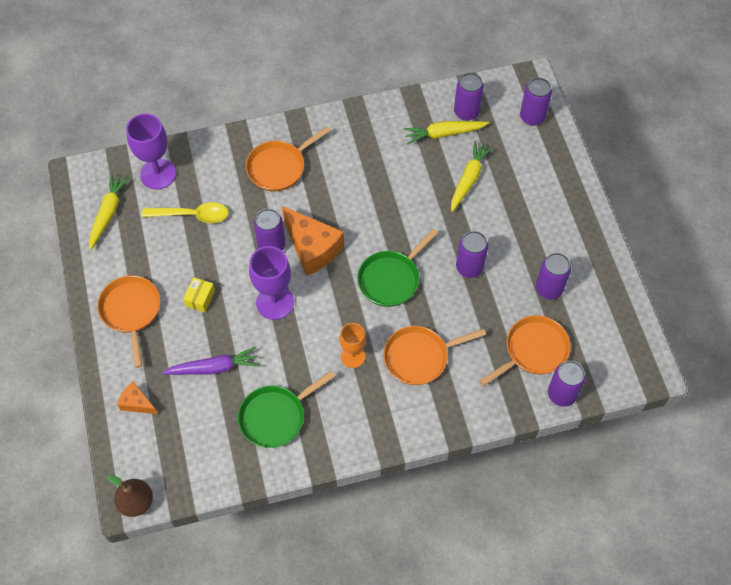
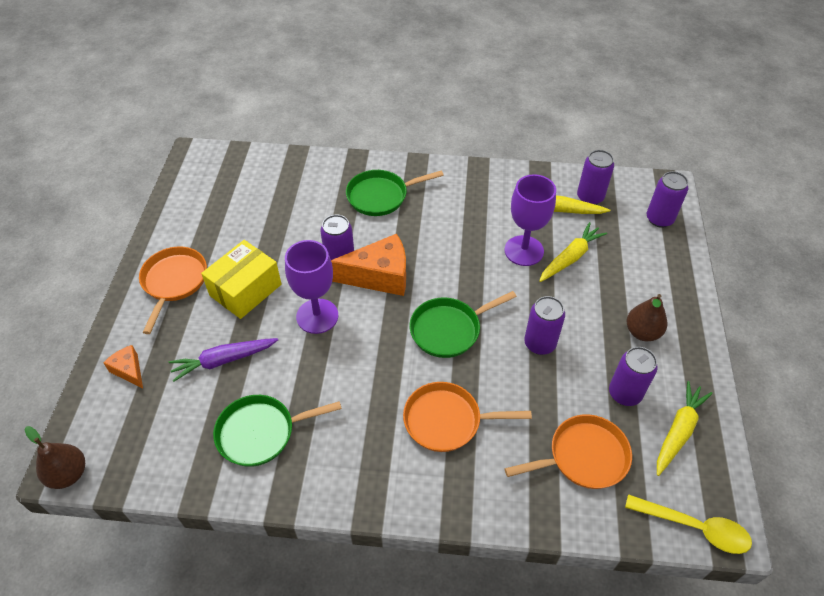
camera: 20 degrees right, 10 degrees down
yellow carrot [89,173,130,250] -> yellow carrot moved to [657,381,713,476]
purple goblet [126,113,176,189] -> purple goblet moved to [505,174,556,266]
yellow spoon [142,202,228,223] -> yellow spoon moved to [625,494,752,554]
purple carrot [162,347,259,375] -> purple carrot turned 150 degrees clockwise [169,338,278,382]
yellow box [183,277,215,313] -> yellow box [201,240,281,319], size x2.00
orange pan [246,126,331,191] -> green pan [346,170,444,216]
orange cheese [282,206,344,276] -> orange cheese turned 75 degrees counterclockwise [331,234,406,296]
orange goblet [339,323,366,368] -> none
purple can [548,361,586,407] -> none
none -> brown pear [626,294,667,341]

